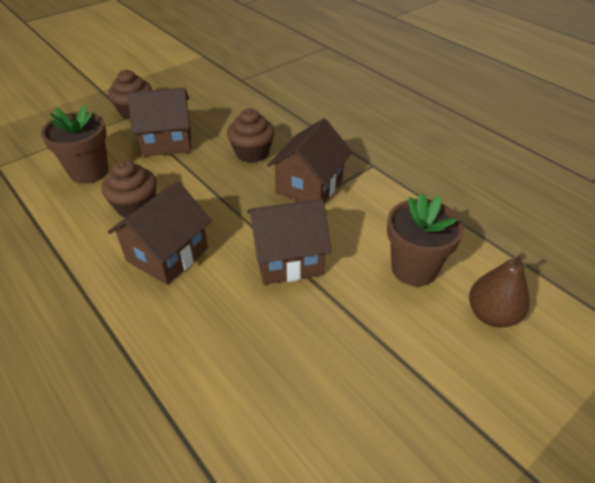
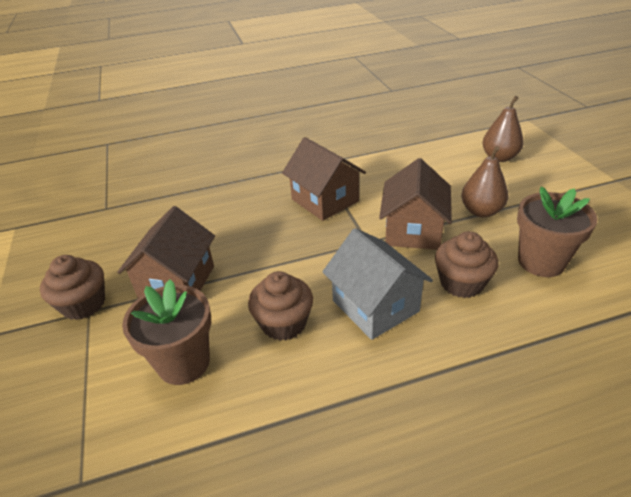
camera: 65 degrees left, 5 degrees down
brown house [108,181,212,285] -> grey house [322,228,433,340]
brown cupcake [227,108,275,163] -> brown cupcake moved to [435,231,499,298]
brown flower pot [387,193,464,286] -> brown flower pot moved to [517,186,597,277]
none -> brown pear [461,146,508,218]

